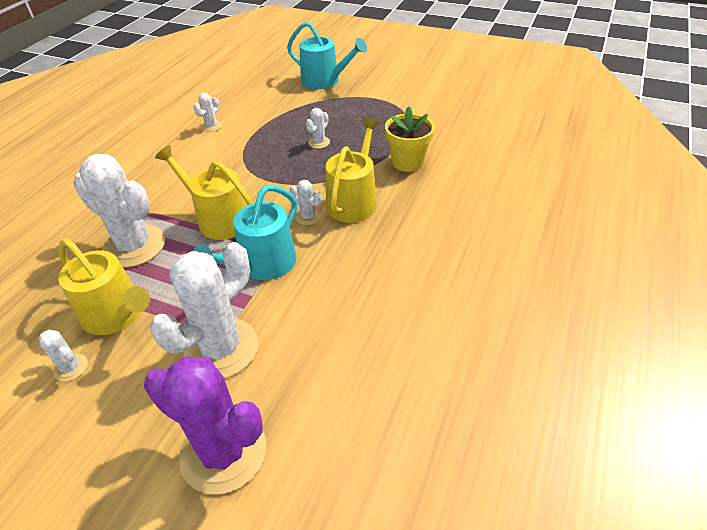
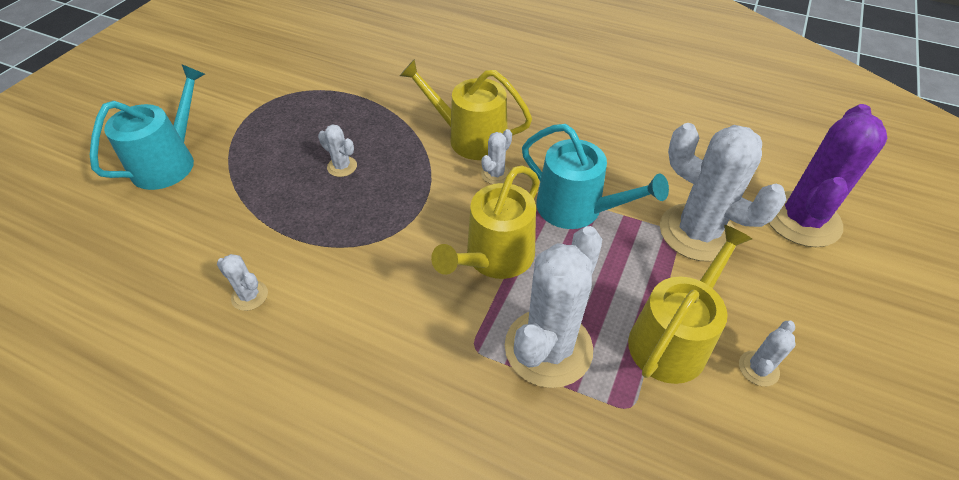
camera: 90 degrees left, 5 degrees up
yellow flower pot [385,106,435,172] -> none

